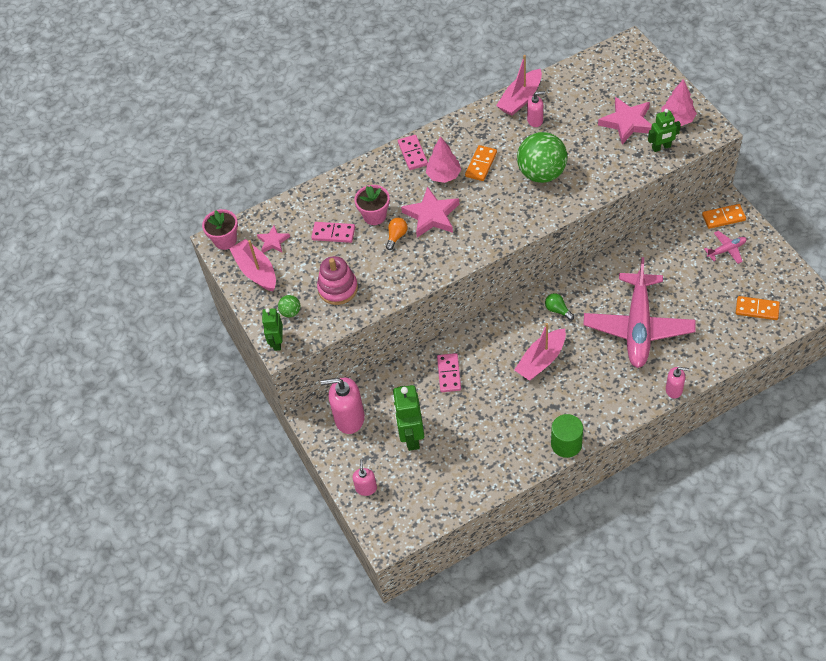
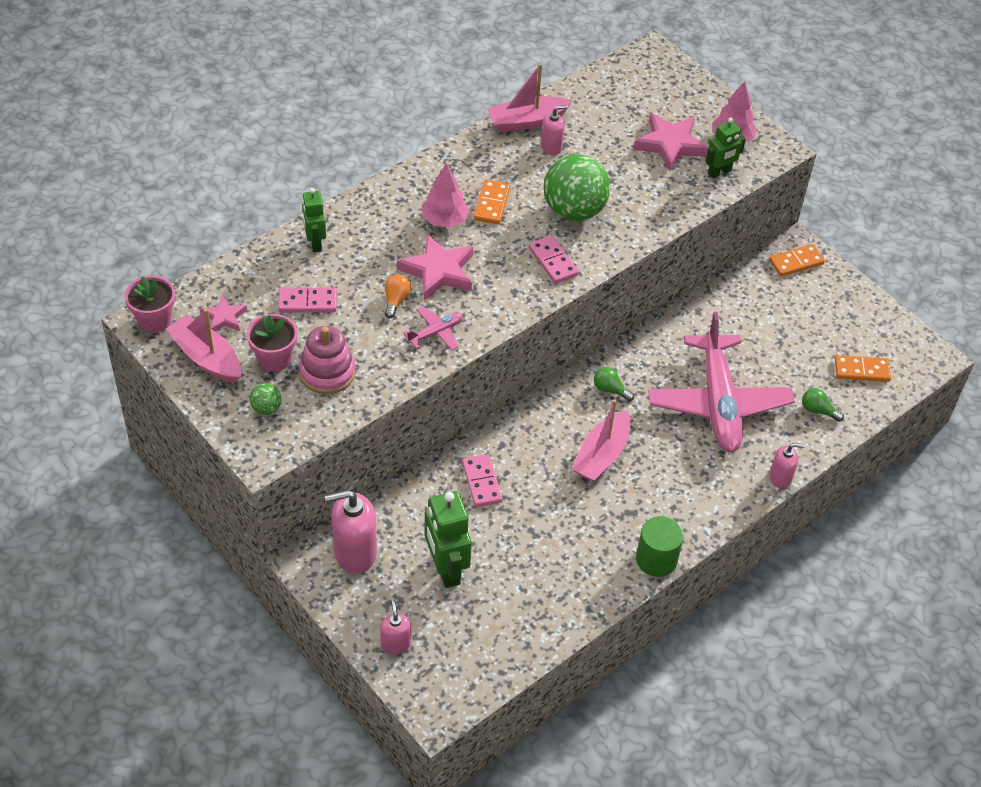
camera: 20 degrees left, 5 degrees down
green robot [262,308,283,351] -> green robot moved to [302,188,326,252]
pink flower pot [354,185,390,225] -> pink flower pot moved to [247,314,298,372]
pink domino [398,135,428,170] -> pink domino moved to [529,236,579,284]
pink boat [496,55,542,116] -> pink boat turned 45 degrees clockwise [487,63,572,132]
pink plane [704,231,747,264] -> pink plane moved to [403,306,463,351]
none -> green light bulb [802,388,844,422]

